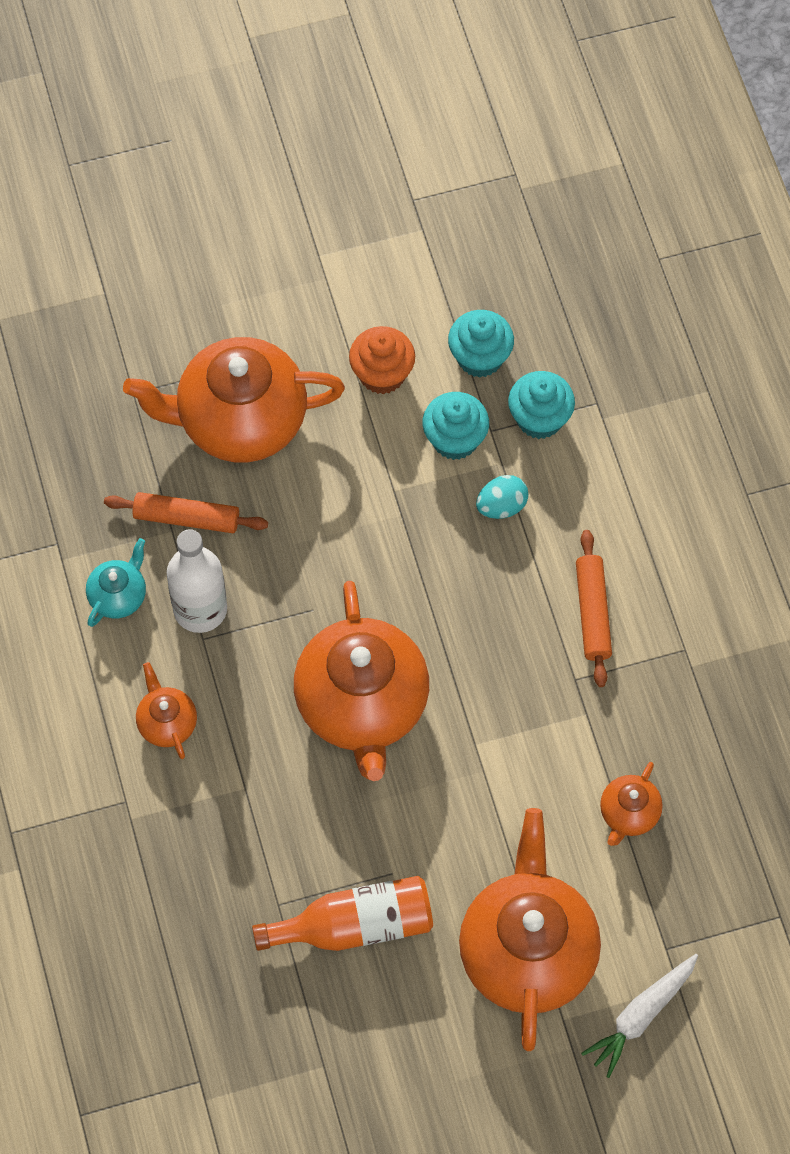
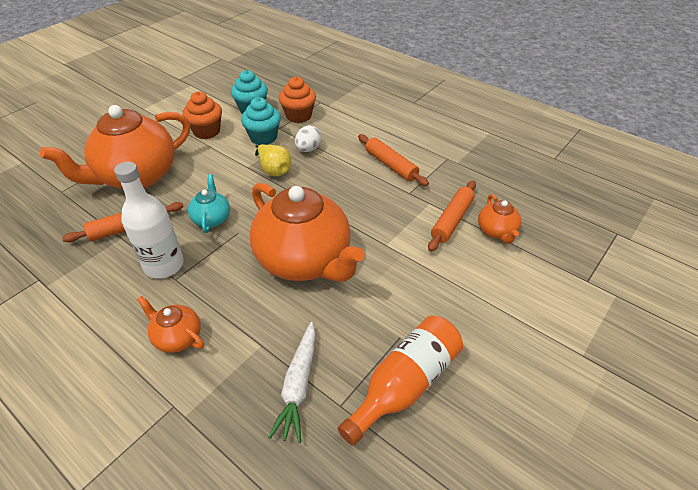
camera: 35 degrees left, 20 degrees down
turquoise teapot [86,538,146,627] -> turquoise teapot moved to [188,174,230,233]
orange teapot [459,808,601,1051] -> none
turquoise egg [476,475,528,519] -> white egg [295,125,321,152]
turquoise cupcake [508,371,575,439] -> orange cupcake [279,77,316,123]
white carrot [581,954,698,1078] -> white carrot moved to [268,322,316,443]
none -> yellow pear [255,144,291,176]
none -> orange rolling pin [428,181,476,252]

